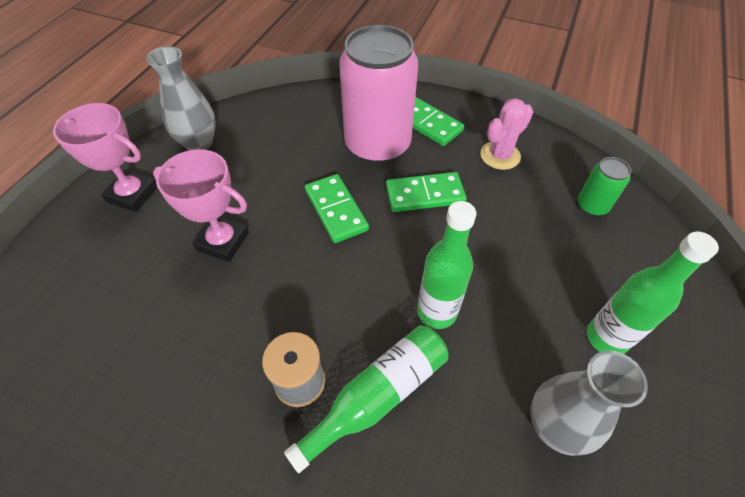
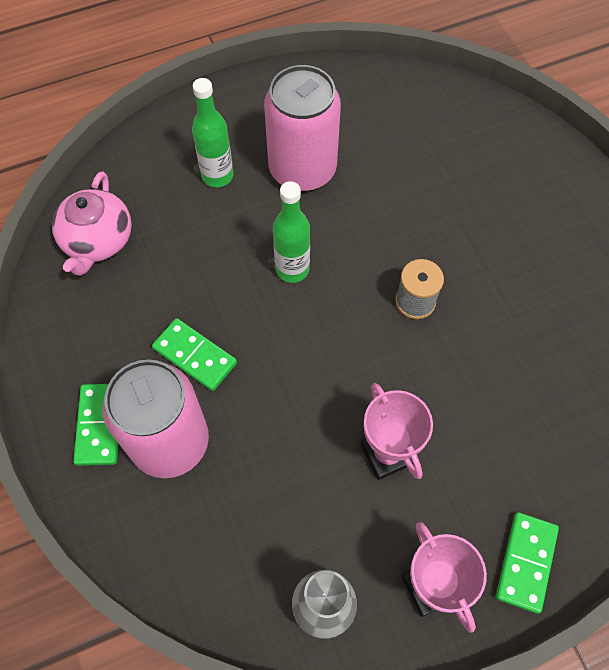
camera: 135 degrees left, 10 degrees up
green bottle [284,325,448,473] -> none
green domino [305,174,369,243] -> green domino moved to [496,512,559,614]
pink cactus [480,98,533,170] -> none
grey vase [530,351,648,456] -> pink can [264,65,341,192]
green can [578,157,631,216] -> pink teapot [52,171,132,276]

